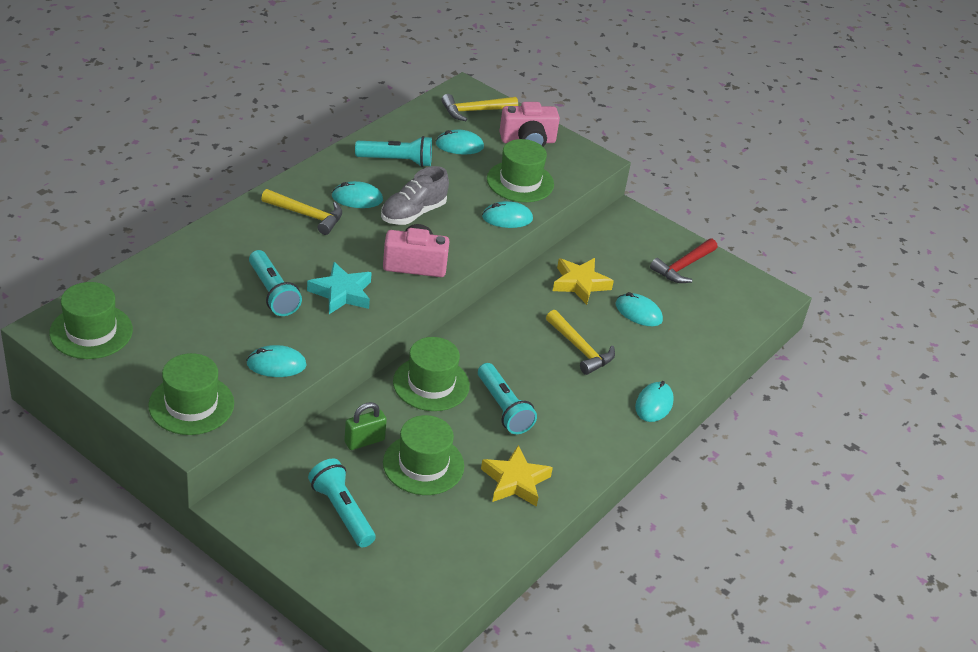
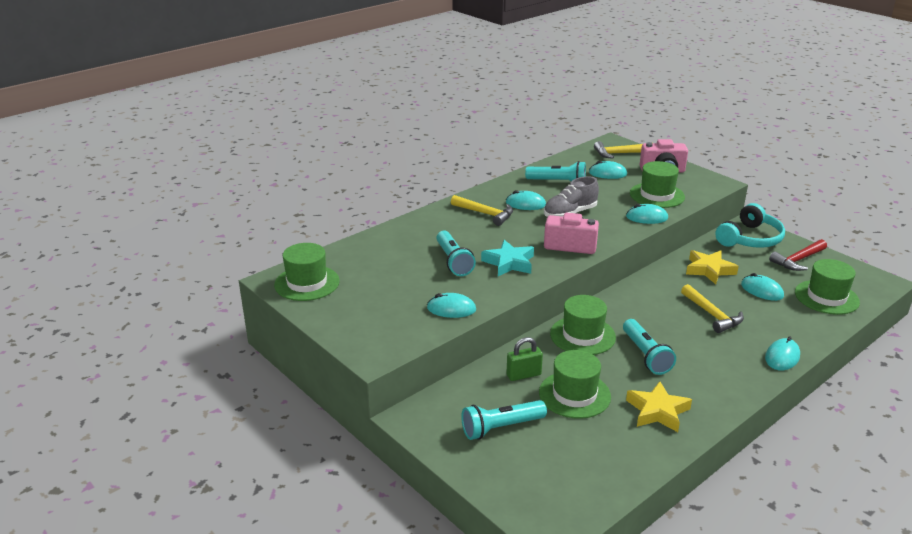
camera: 15 degrees right, 10 degrees down
green hat [148,353,234,435] -> green hat moved to [795,259,860,315]
turquoise flashlight [308,458,375,547] -> turquoise flashlight turned 90 degrees counterclockwise [461,400,547,440]
none -> turquoise headphones [715,203,785,248]

